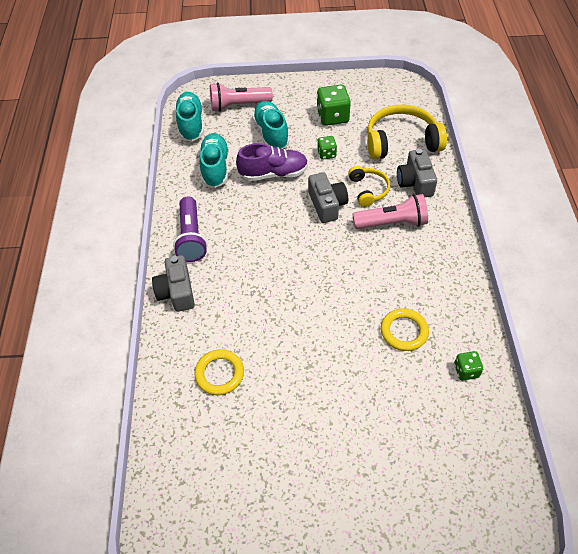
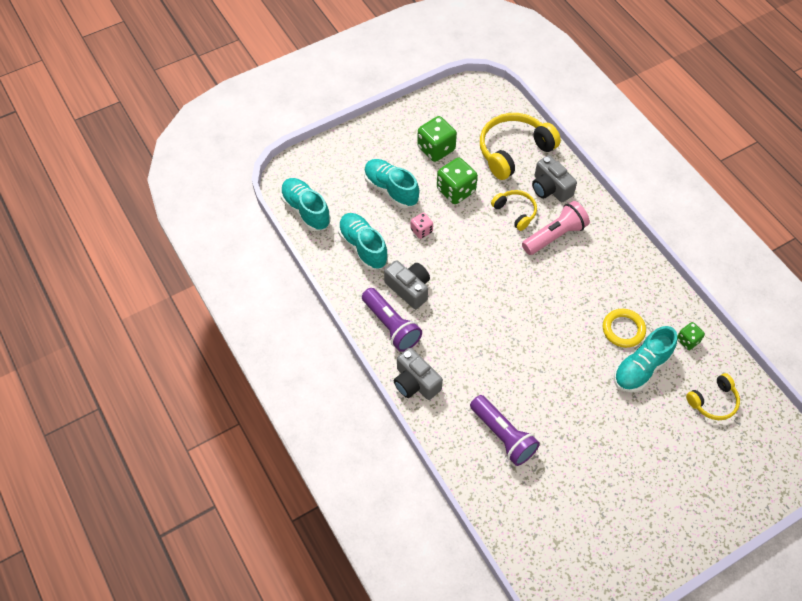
camera: 30 degrees left, 5 degrees up
yellow ring [194,349,244,395] -> purple flashlight [470,395,540,466]
pink flashlight [210,82,273,112] -> none
purple shoe [236,143,308,181] -> pink dice [411,213,433,239]
grey camera [308,172,348,223] -> grey camera moved to [384,260,430,309]
green dice [317,136,337,160] -> green dice [437,157,478,204], size x1.79
none -> turquoise shoe [614,326,677,392]
none -> yellow headphones [686,373,740,420]

